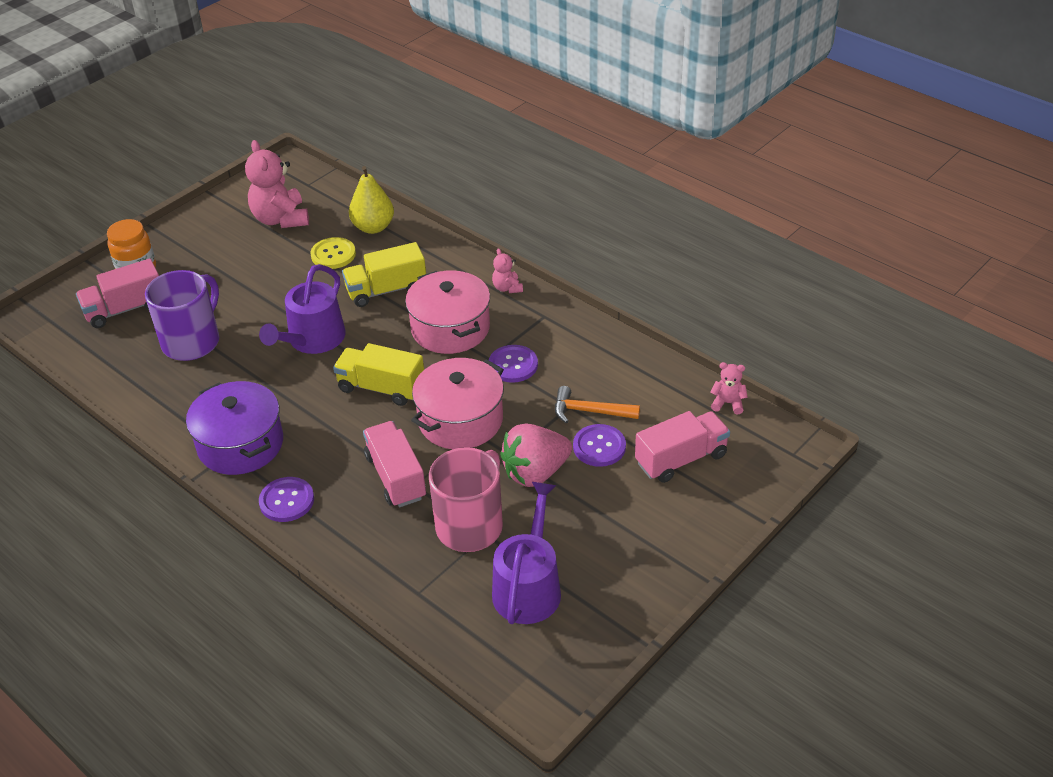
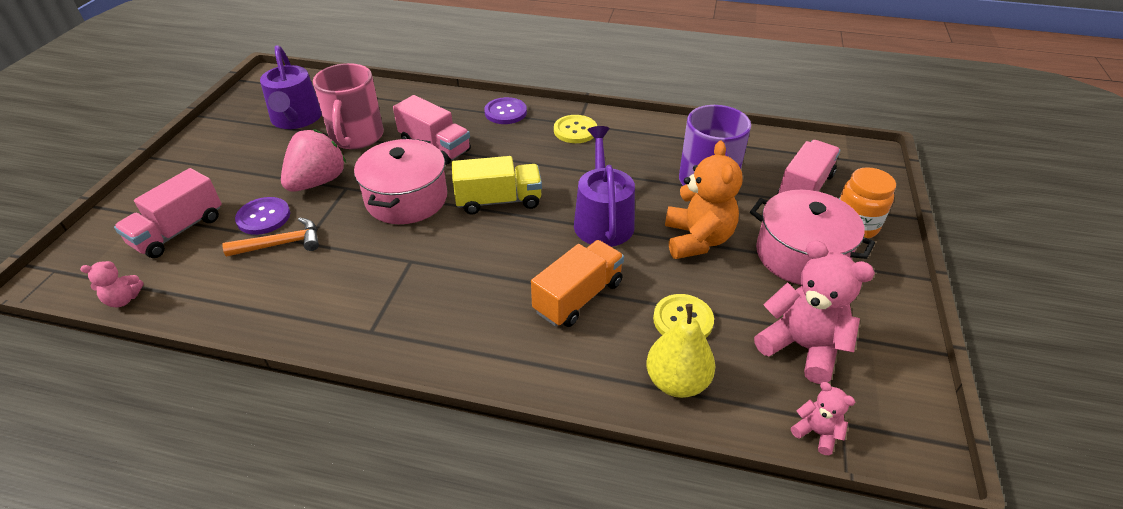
camera: 150 degrees right, 0 degrees up
purple pot [186,381,283,475] -> yellow button [554,115,597,143]
yellow truck [342,242,426,307] -> orange truck [531,240,624,327]
pink pot [405,271,490,354] -> pink pot moved to [750,190,875,285]
purple button [489,345,538,383] -> none
pink teddy bear [492,248,523,293] -> pink teddy bear moved to [791,382,855,455]
none -> orange teddy bear [665,141,743,259]

